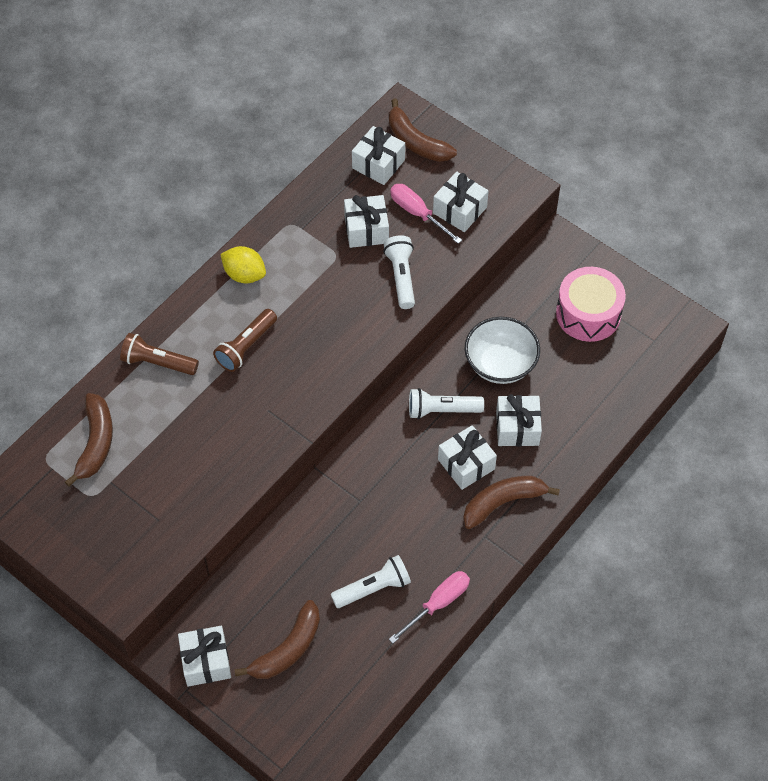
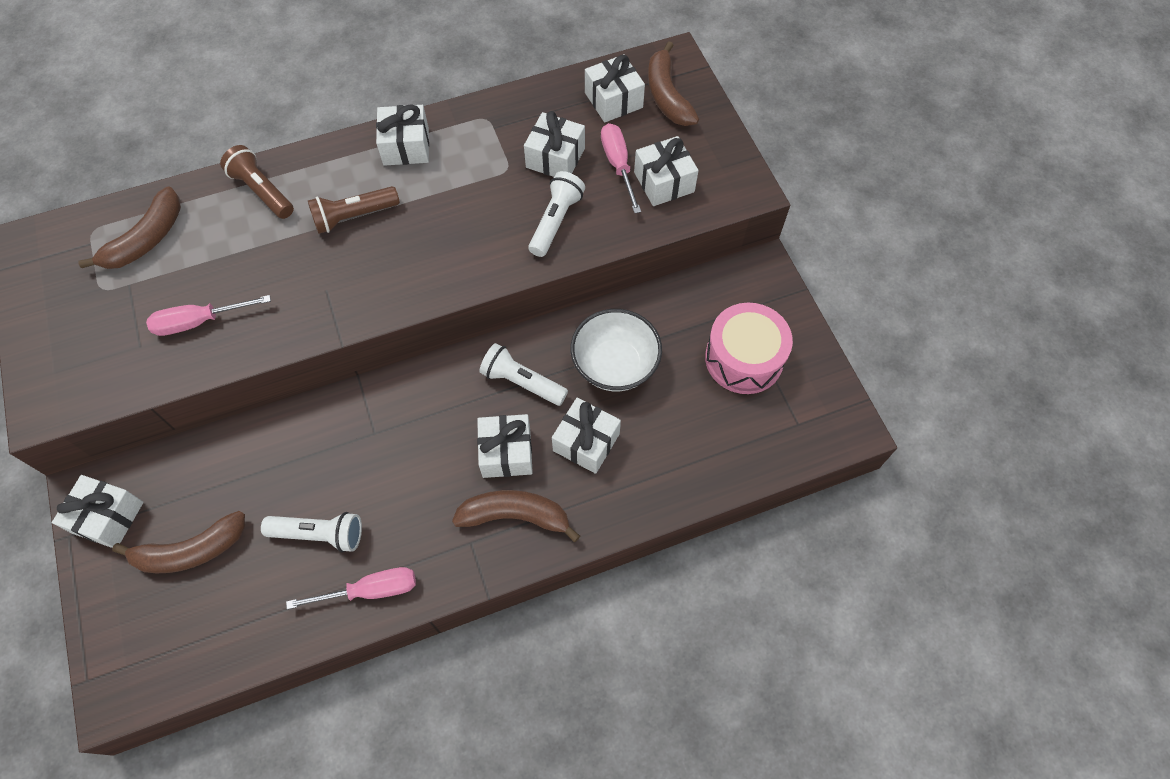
camera: 30 degrees right, 5 degrees up
yellow lemon [220,246,266,283] -> white gift [376,104,429,166]
none -> pink screwdriver [146,295,271,336]

